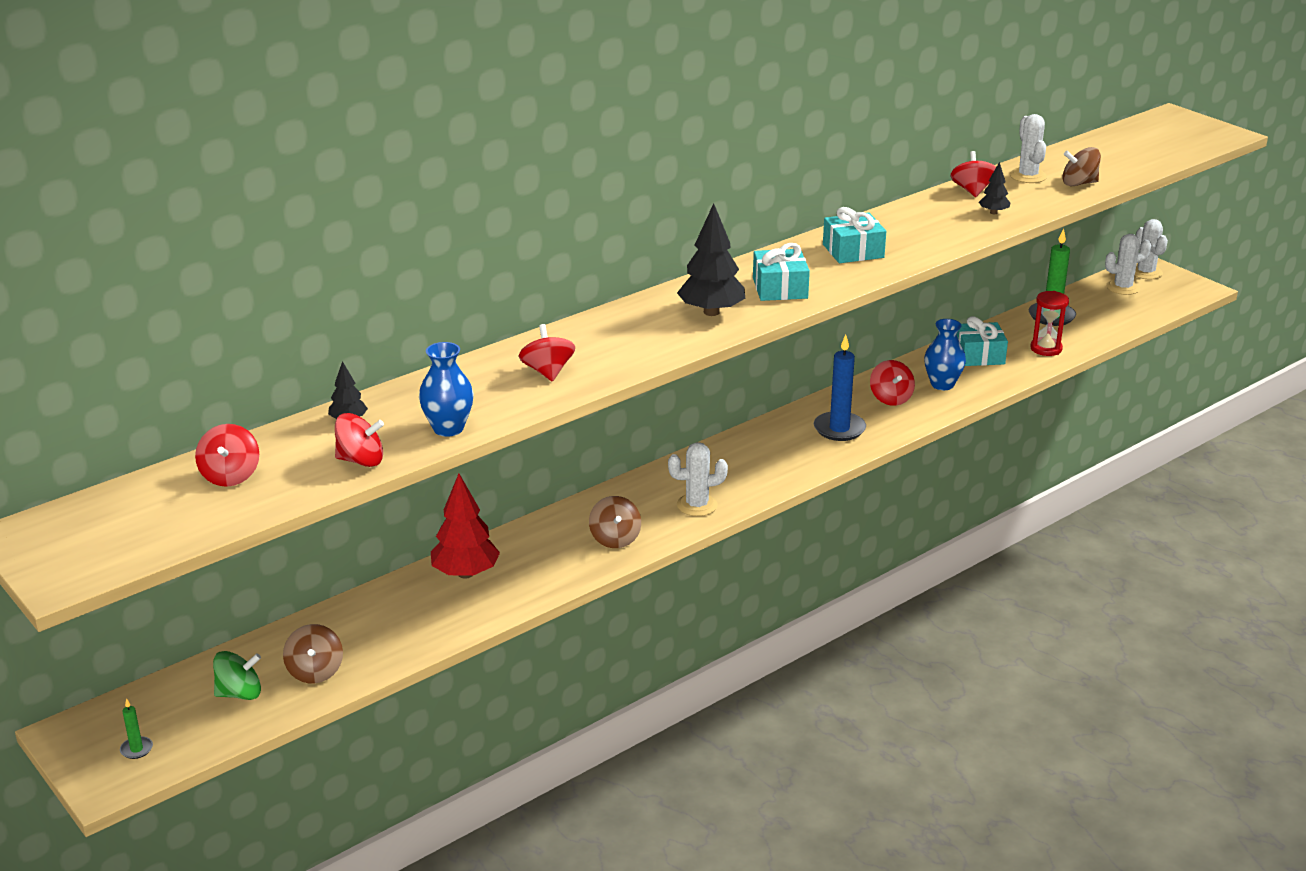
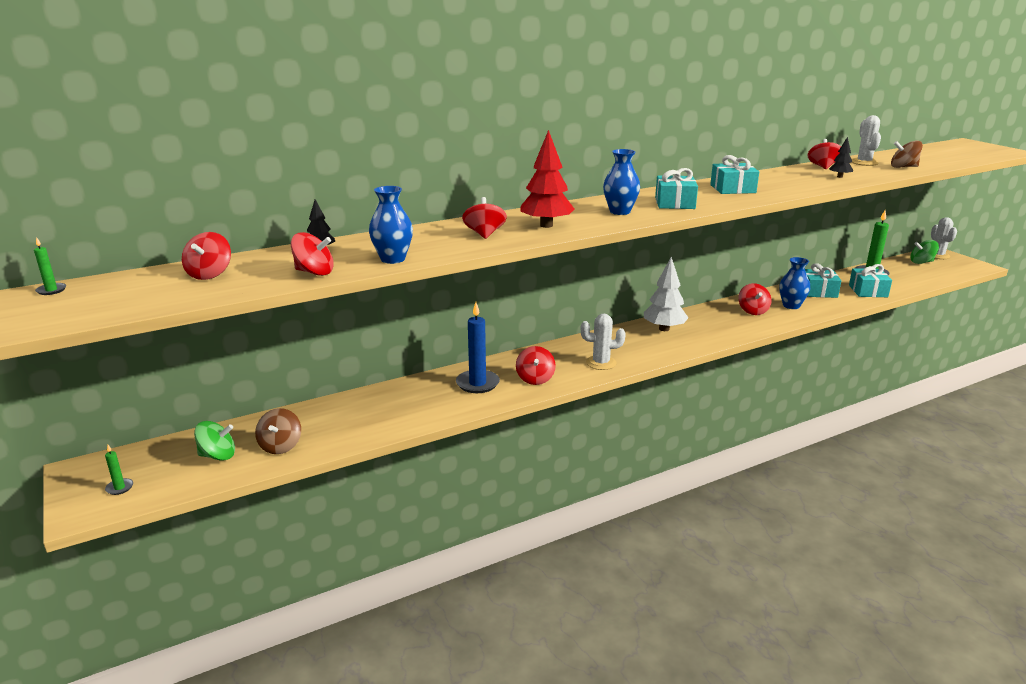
camera: 10 degrees right, 5 degrees down
red tree [431,474,500,579] -> red tree moved to [520,130,575,228]
brown spinning top [589,496,641,548] -> red spinning top [516,346,556,385]
black tree [677,203,745,316] -> blue vase [603,149,640,215]
blue candle [814,335,866,441] -> blue candle moved to [456,302,500,393]
red hourglass [1031,291,1069,356] -> turquoise gift [849,264,892,297]
white cactus [1105,234,1151,295] -> green spinning top [910,240,939,264]
none -> green candle [34,237,66,295]
none -> white tree [644,257,689,331]

